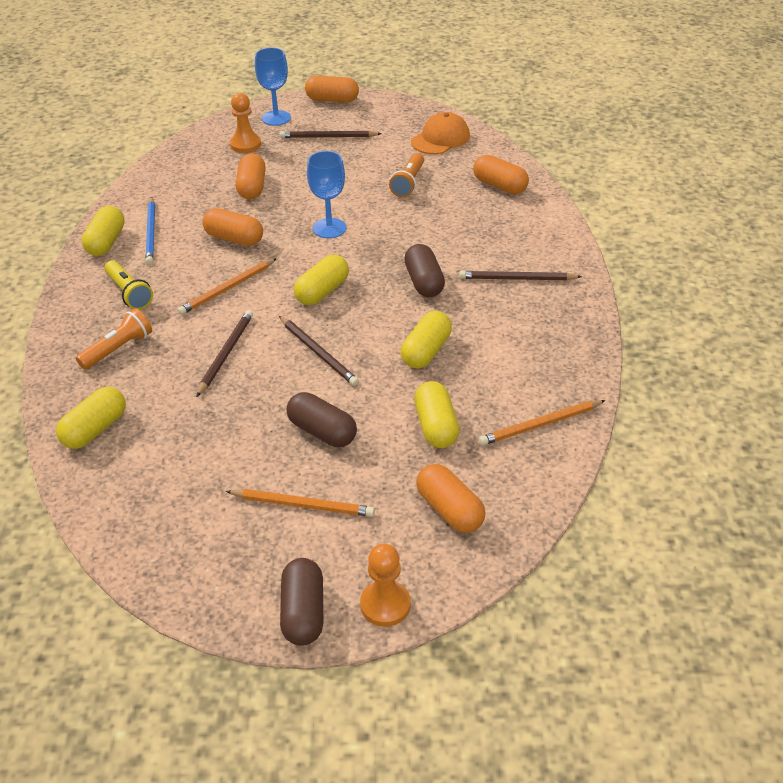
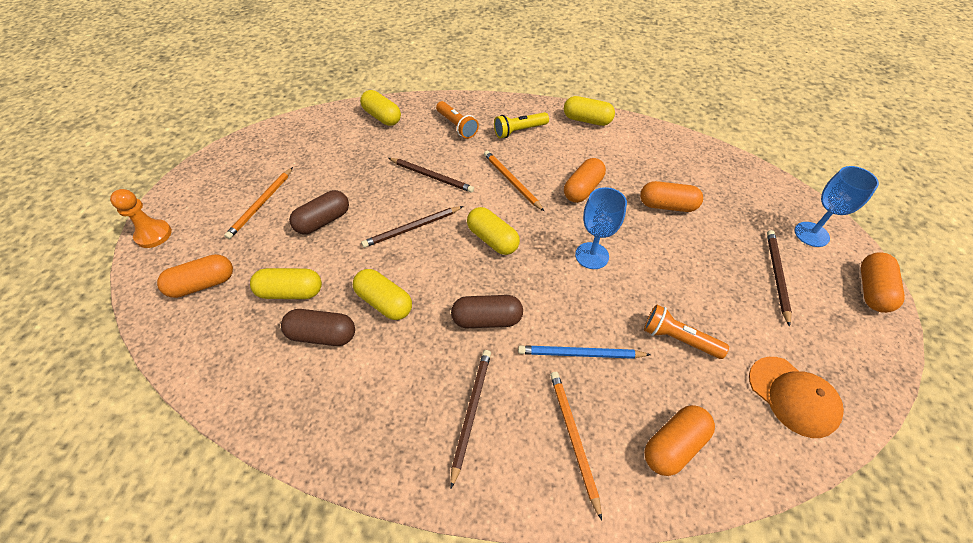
camera: 100 degrees right, 10 degrees up
blue pencil [145,197,155,265] -> blue pencil moved to [518,345,651,359]
orange pawn [230,93,261,153] -> none
brown capsule [280,558,323,646] -> brown capsule moved to [281,309,355,346]
orange pencil [479,400,606,445] -> orange pencil moved to [550,372,602,521]

